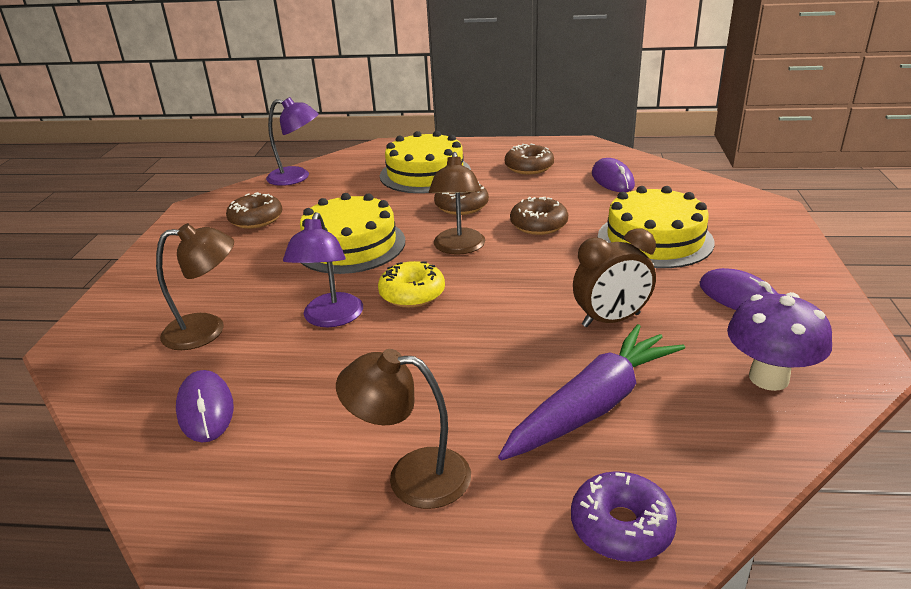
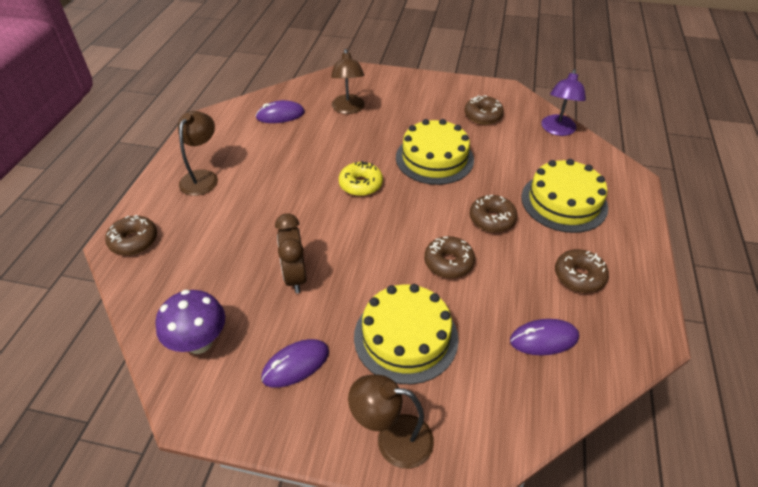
camera: 95 degrees right, 15 degrees up
purple lamp [283,212,363,327] -> none
brown lamp [429,152,485,255] -> brown lamp moved to [348,375,434,469]
purple carrot [498,324,685,461] -> none
purple donut [571,471,677,562] -> brown donut [105,215,157,255]

